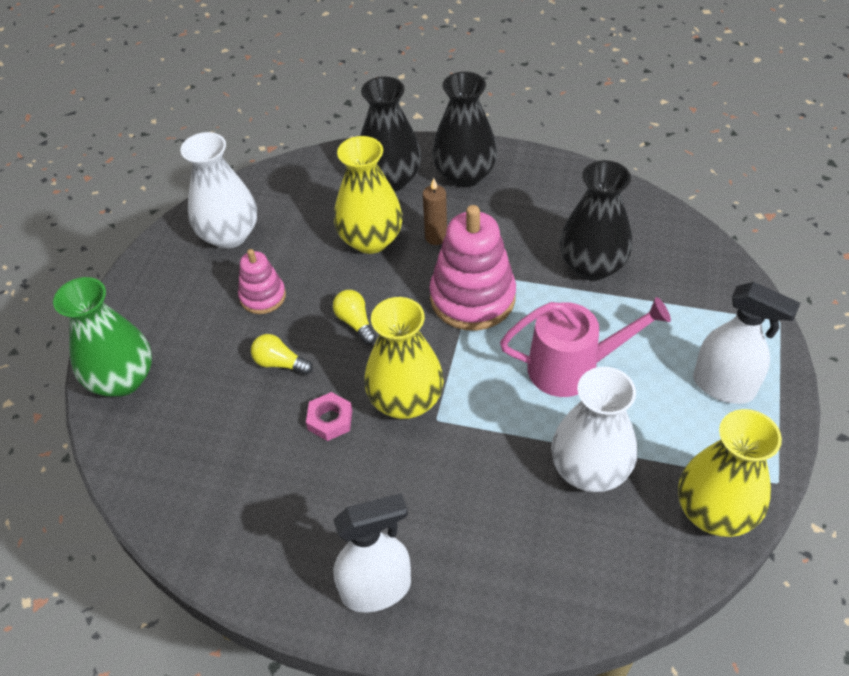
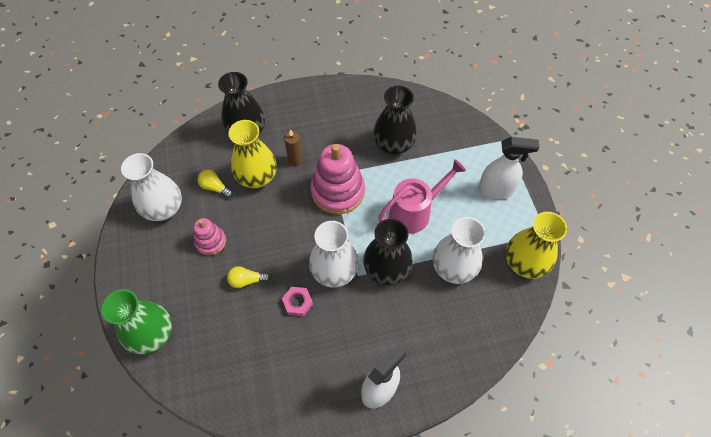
camera: 30 degrees left, 10 degrees up
yellow light bulb [333,290,376,344] -> yellow light bulb moved to [198,170,233,198]
yellow vase [364,297,444,419] -> white vase [309,221,359,288]
black vase [432,72,497,187] -> black vase moved to [363,219,413,286]

